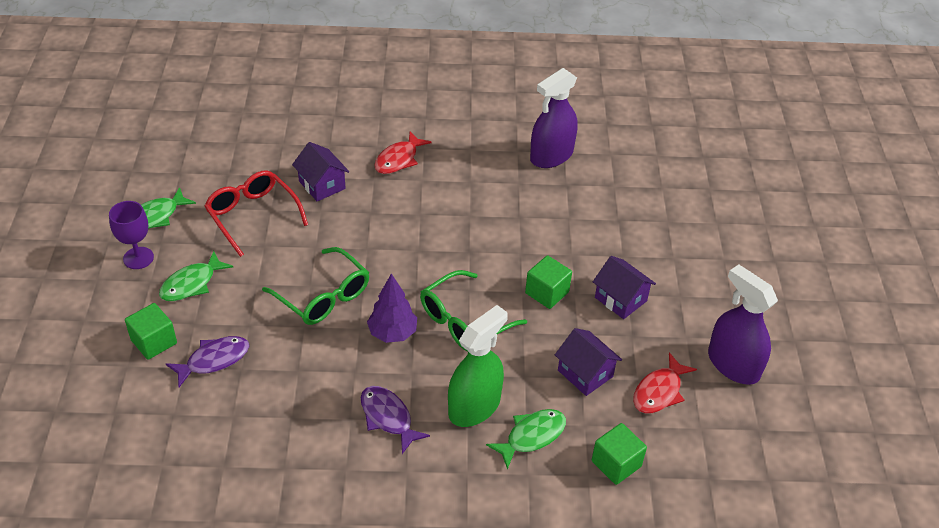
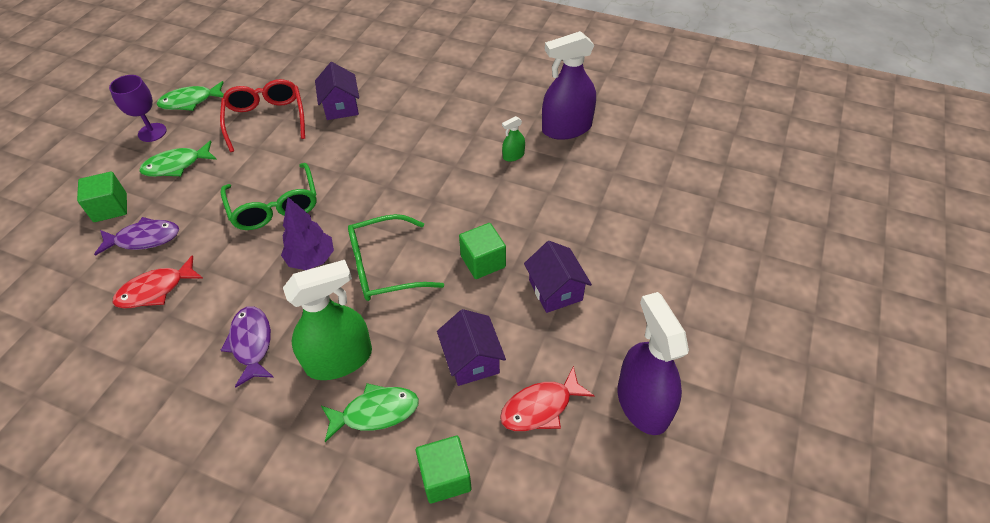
camera: 25 degrees right, 5 degrees up
red fish [374,131,431,174] -> red fish moved to [113,255,203,309]
none -> green spray bottle [502,116,525,162]

